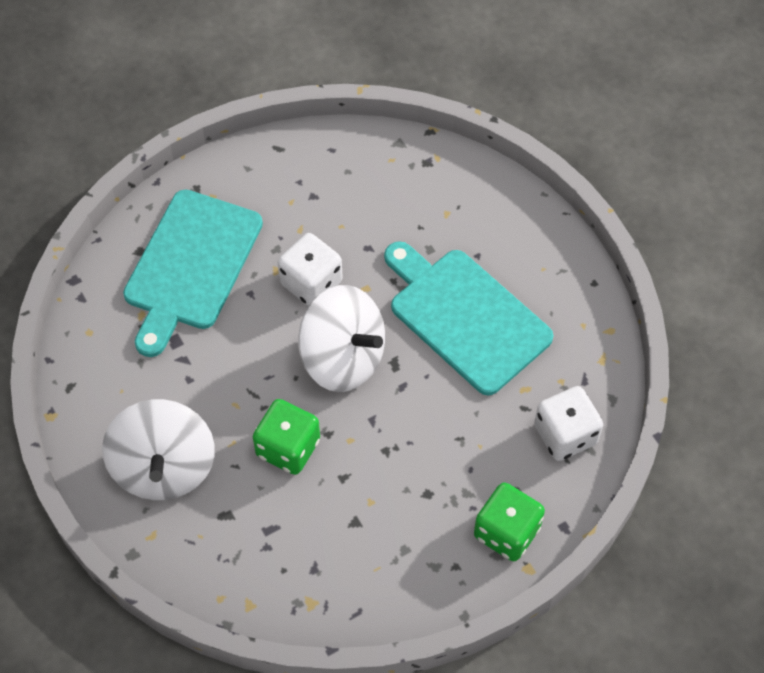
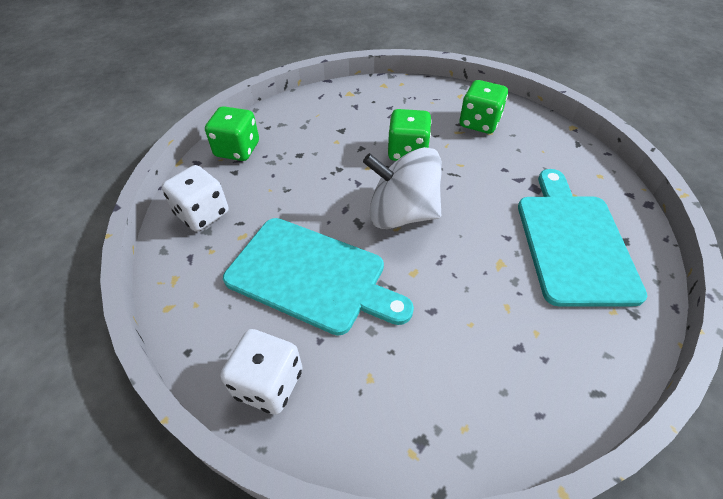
camera: 160 degrees right, 10 degrees down
white spinning top [102,399,215,500] -> green dice [460,80,508,134]
white dice [278,233,343,306] -> white dice moved to [220,329,303,415]

